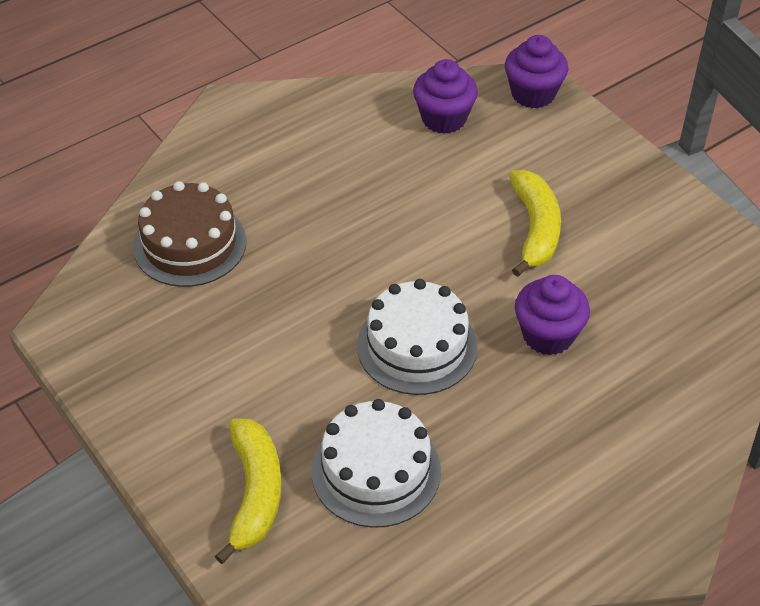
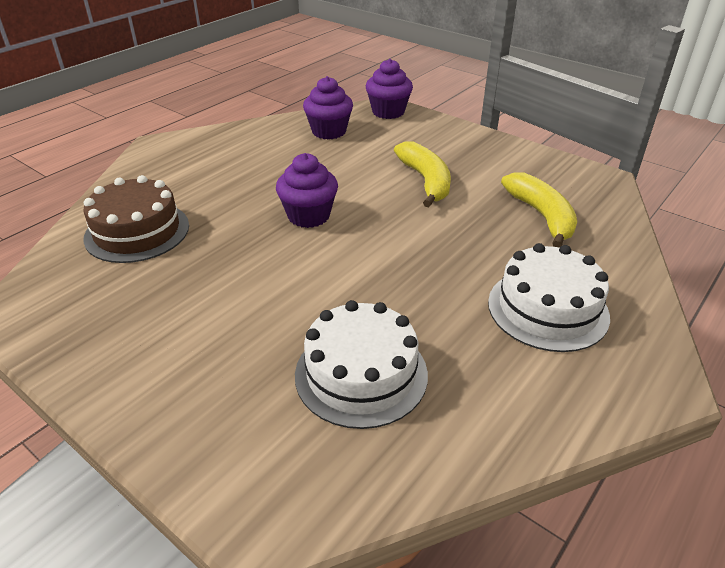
camera: 15 degrees left, 10 degrees down
yellow banana [215,419,282,564] -> yellow banana moved to [501,172,577,248]
white cake [357,279,478,395] -> white cake moved to [488,243,610,352]
purple cupcake [515,275,590,355] -> purple cupcake moved to [276,153,338,228]

